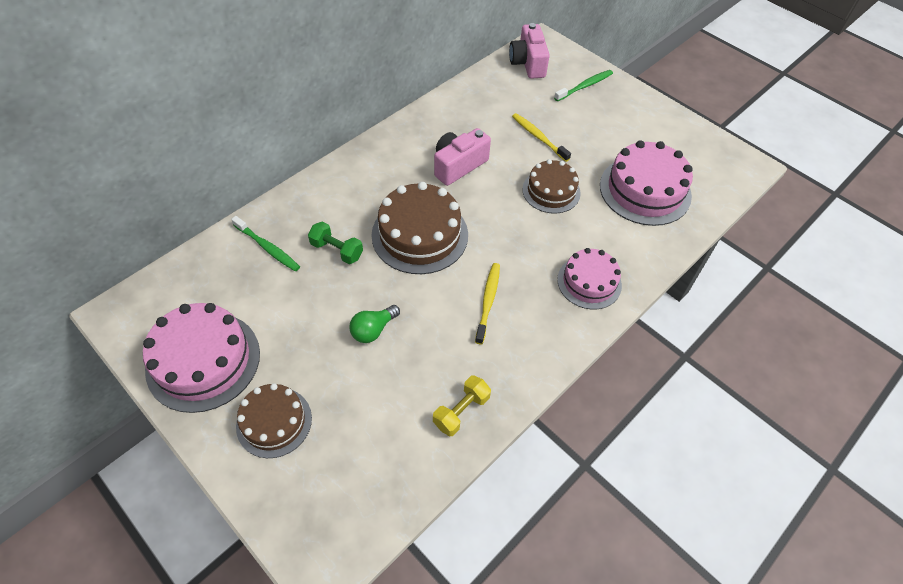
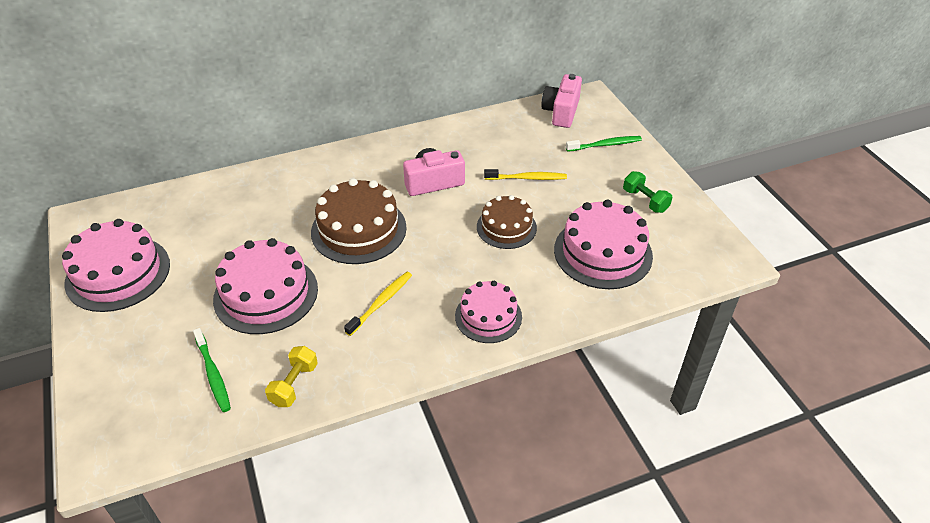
camera: 25 degrees right, 10 degrees down
green toothbrush [231,216,300,272] -> green toothbrush moved to [193,328,231,412]
brown cake [236,383,312,458] -> none
green dumbbell [308,222,363,264] -> green dumbbell moved to [623,171,672,213]
green light bulb [350,305,400,343] -> pink cake [213,238,318,334]
yellow dumbbell [433,375,491,436] -> yellow dumbbell turned 45 degrees counterclockwise [265,346,318,407]
yellow toothbrush [512,113,571,162] -> yellow toothbrush turned 105 degrees clockwise [484,169,567,180]

